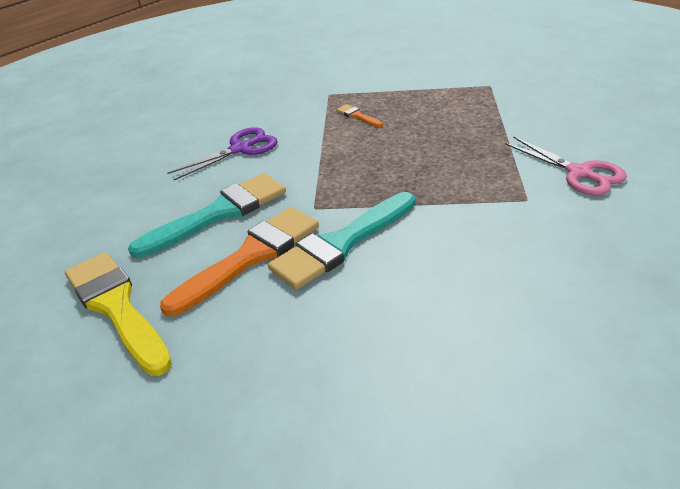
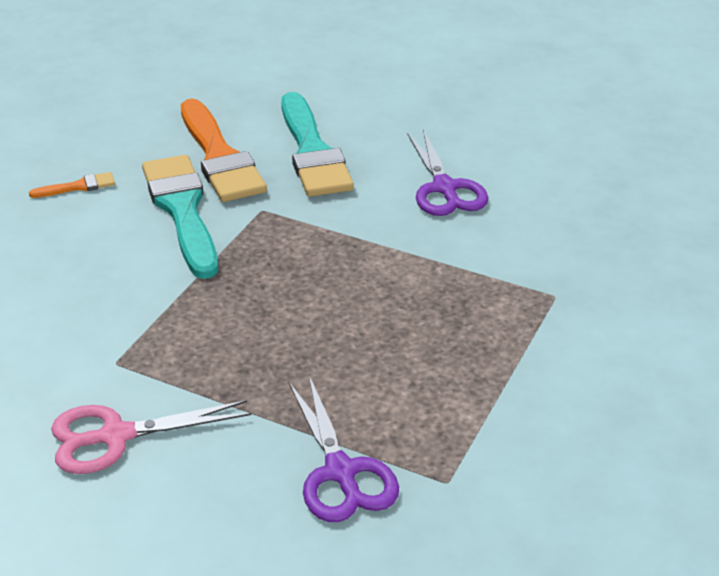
camera: 110 degrees right, 0 degrees up
yellow brush [65,252,172,376] -> none
orange brush [336,104,383,128] -> orange brush moved to [29,172,115,198]
none -> purple scissors [289,376,399,522]

